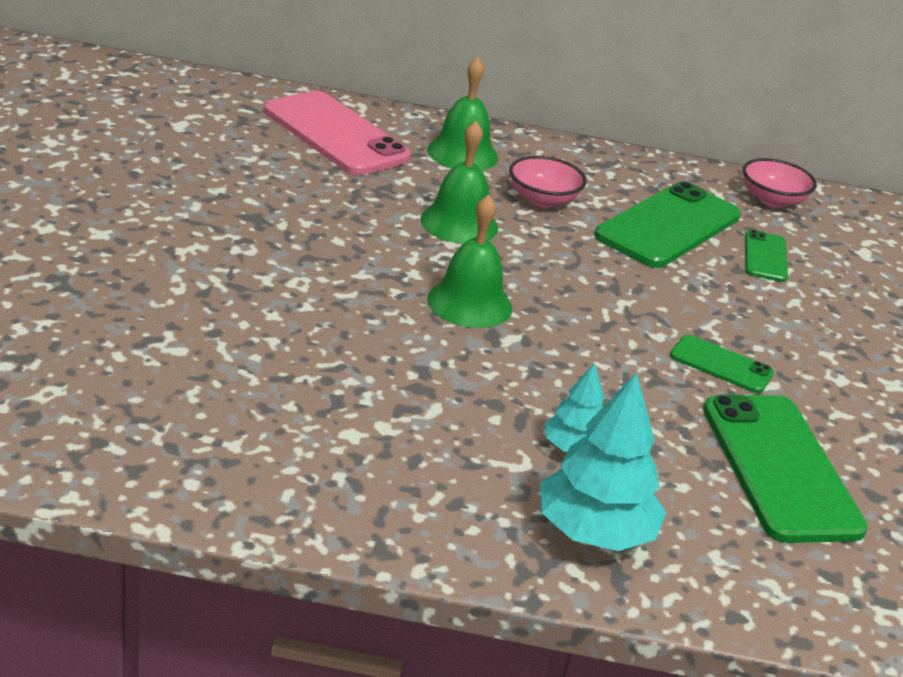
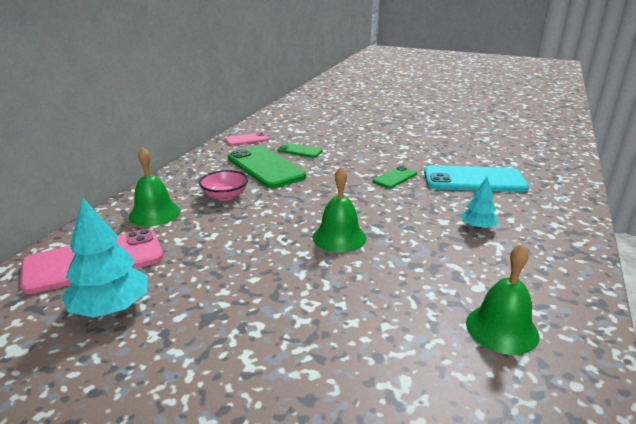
camera: 70 degrees left, 5 degrees down
green bell [420,121,498,244] -> green bell moved to [466,244,540,355]
turquoise tree [540,372,666,551] -> turquoise tree moved to [62,198,148,318]
green phone [703,395,868,543] -> turquoise phone [424,165,529,192]
pink bowl [743,158,817,208] -> pink phone [226,132,269,146]

